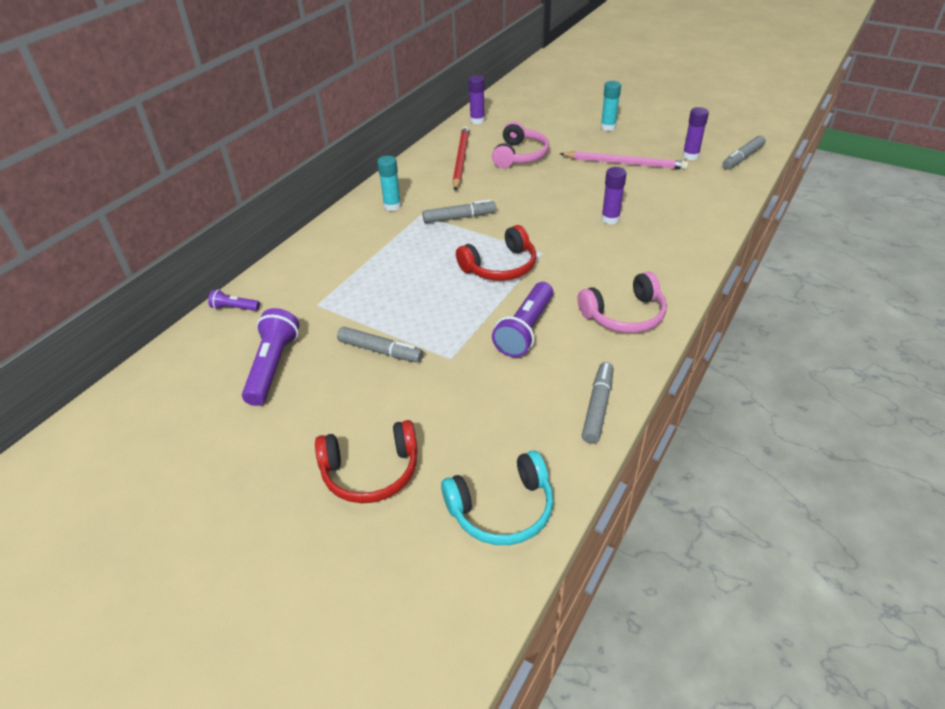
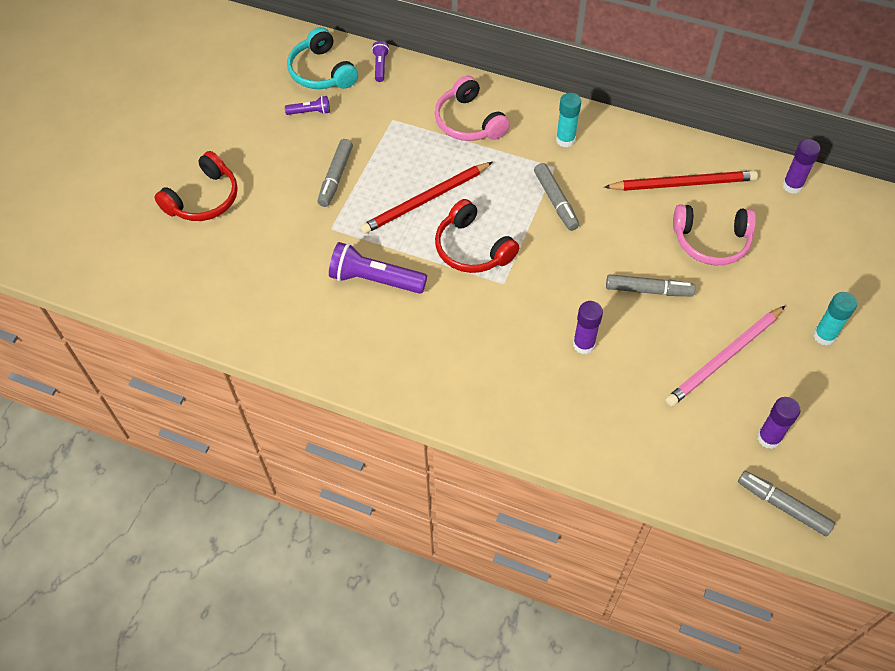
camera: 80 degrees right, 15 degrees up
purple flashlight [242,308,299,406] -> purple flashlight [285,96,330,115], size x0.52
red headphones [315,420,418,503] -> red headphones turned 120 degrees counterclockwise [154,151,238,221]
turquoise headphones [441,450,554,545] -> turquoise headphones moved to [287,27,358,89]
pink pencil [560,151,689,170] -> pink pencil turned 45 degrees clockwise [665,306,785,406]
pink headphones [578,272,667,333] -> pink headphones moved to [435,76,510,141]
grey marker [582,362,614,444] -> grey marker moved to [606,274,695,296]
none -> red pencil [360,162,493,234]

